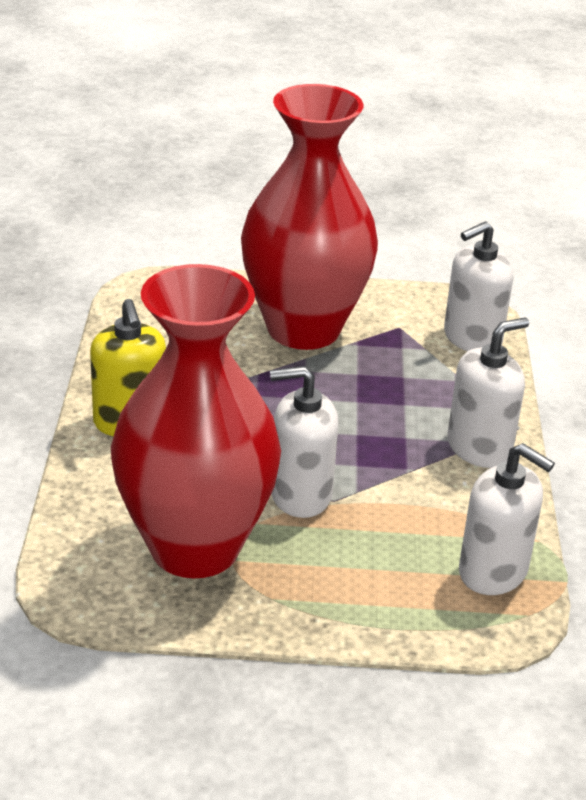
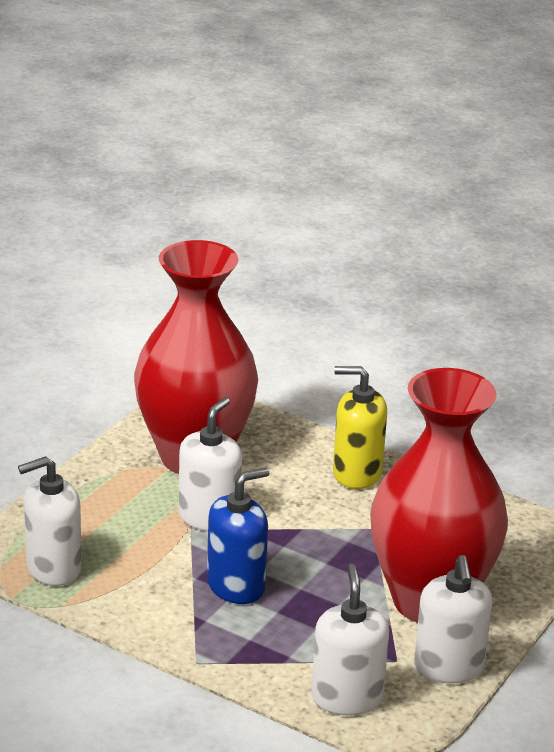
camera: 120 degrees right, 5 degrees down
white soap dispenser [447,318,529,468] -> white soap dispenser moved to [414,555,492,683]
none -> blue soap dispenser [207,468,269,604]

